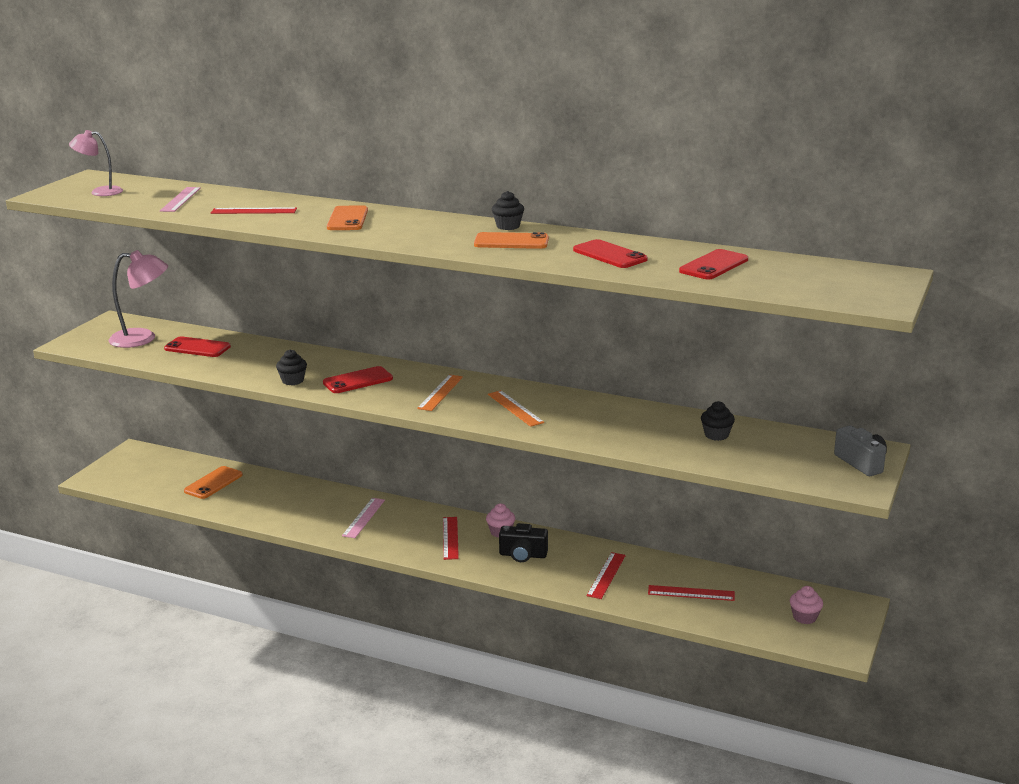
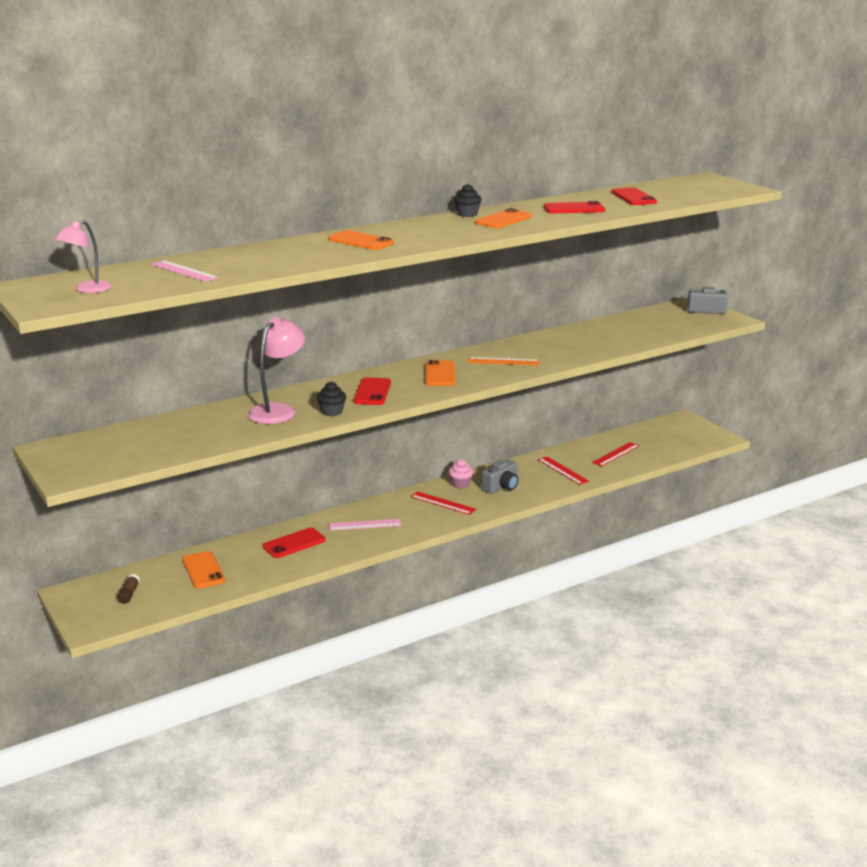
camera: 55 degrees left, 0 degrees up
pink lamp [109,250,168,348] -> pink lamp moved to [248,317,305,424]
red phone [164,336,231,357] -> red phone moved to [263,528,326,558]
red ruler [211,207,297,214] -> none
pink ruler [342,498,385,538] -> pink ruler turned 60 degrees counterclockwise [329,519,402,531]
orange ruler [417,375,463,411] -> orange phone [426,360,455,386]
black camera [499,523,548,562] -> grey camera [482,459,519,494]
black cupcake [701,401,735,441] -> none
pink cupcake [790,586,823,624] -> none
none -> brown glue stick [117,574,140,604]

